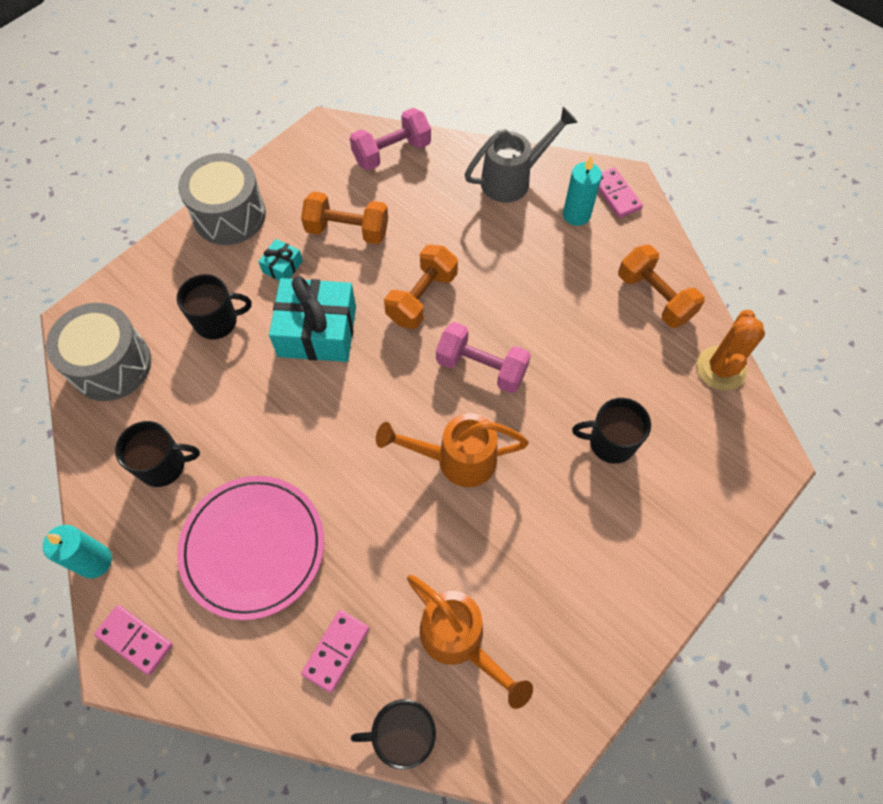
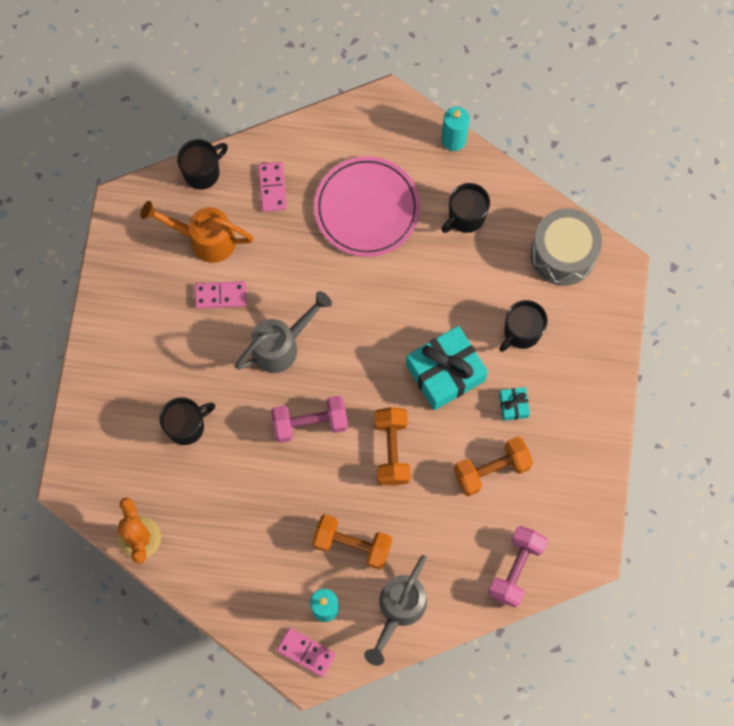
camera: 145 degrees right, 10 degrees up
pink domino [94,605,173,675] -> pink domino moved to [195,281,246,309]
grey drum [178,153,266,245] -> none
orange watering can [376,413,529,487] -> grey watering can [235,291,332,373]
orange dumbbell [618,245,705,328] -> orange dumbbell moved to [312,514,392,570]

